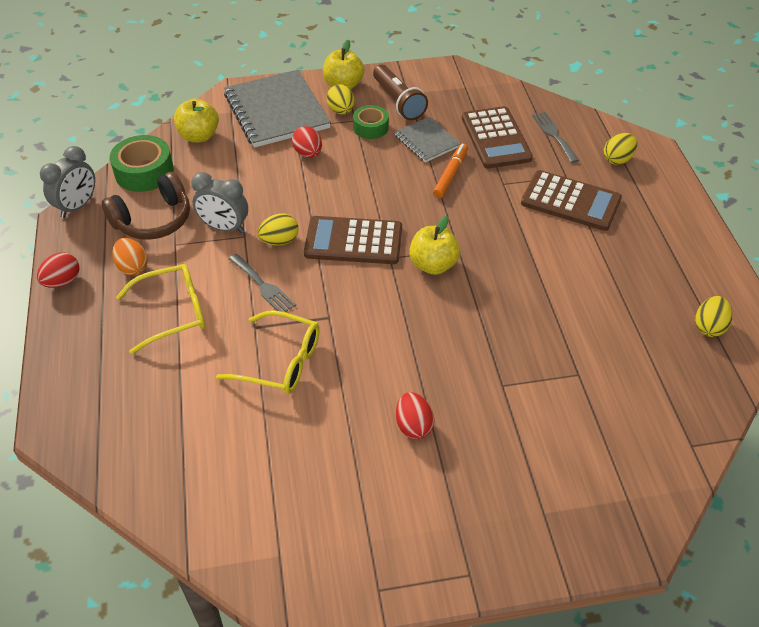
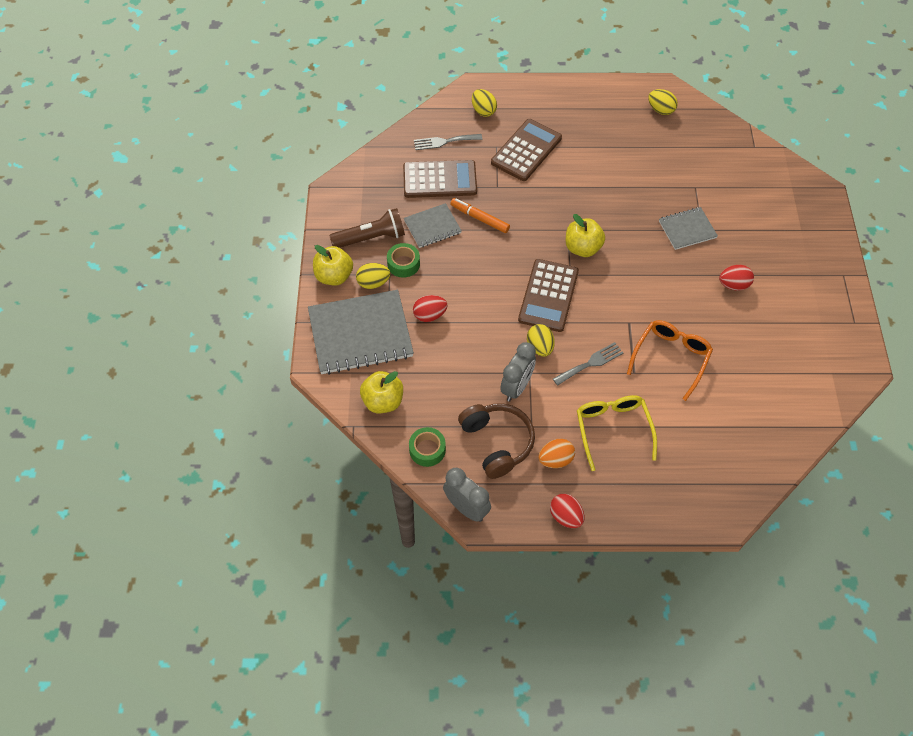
camera: 80 degrees left, 10 degrees up
green tape [110,135,174,192] -> green tape [409,427,446,467], size x0.64
yellow glasses [216,310,320,394] -> orange glasses [627,320,713,401]
none -> grey notebook [659,207,718,250]

